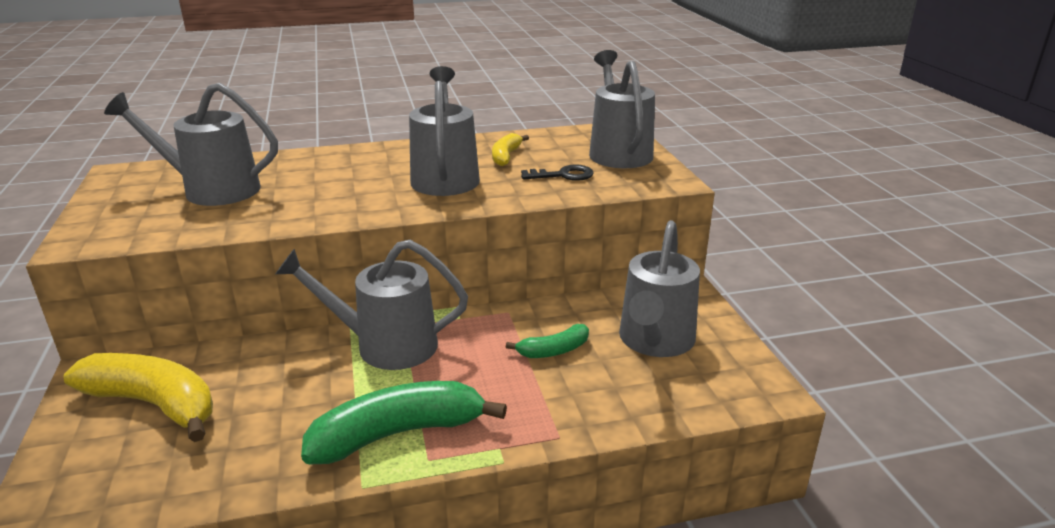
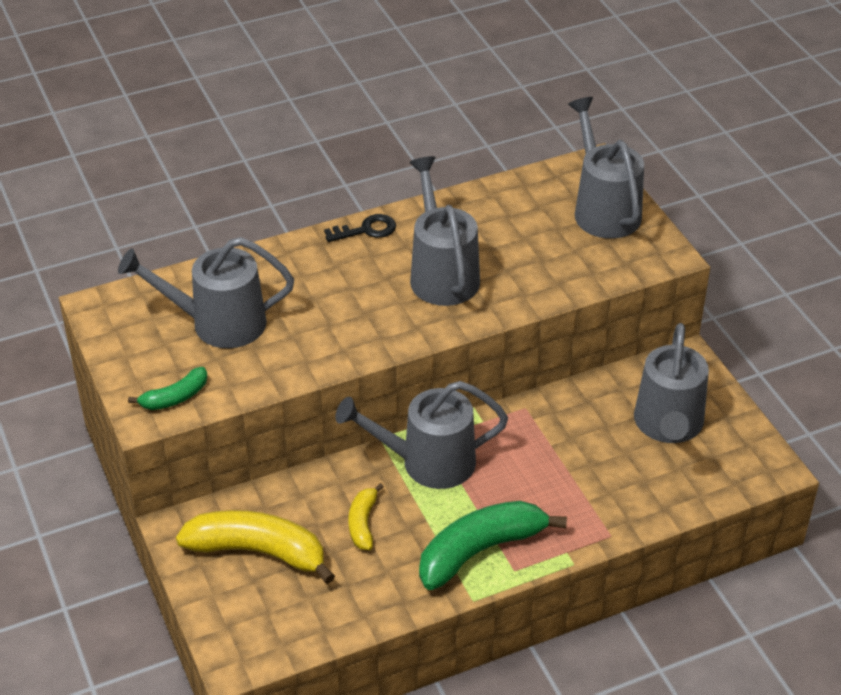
camera: 10 degrees left, 15 degrees up
yellow banana [492,133,529,166] -> yellow banana moved to [349,483,384,550]
green banana [506,324,589,358] -> green banana moved to [128,367,208,410]
black key [521,164,594,181] -> black key moved to [324,214,396,242]

